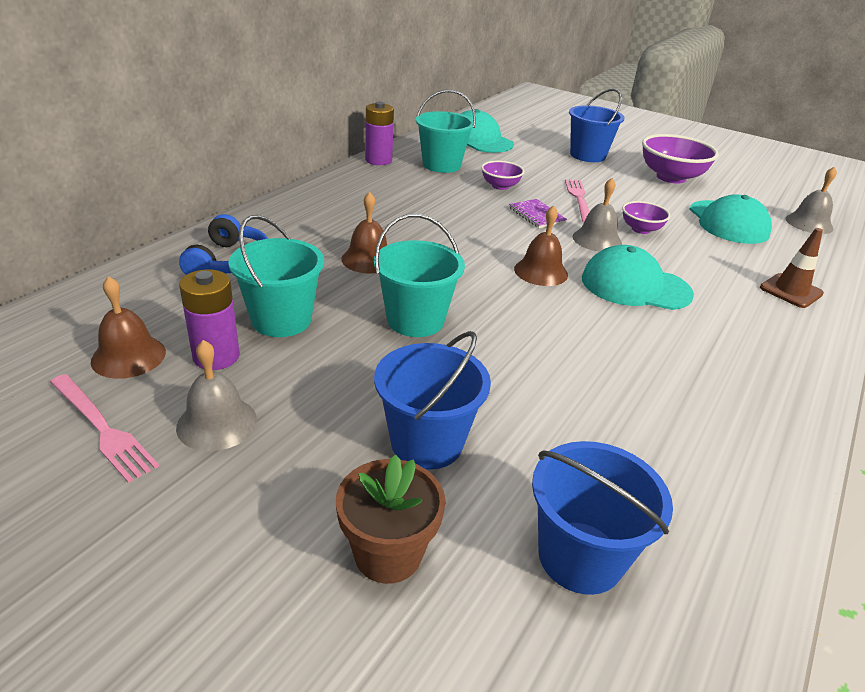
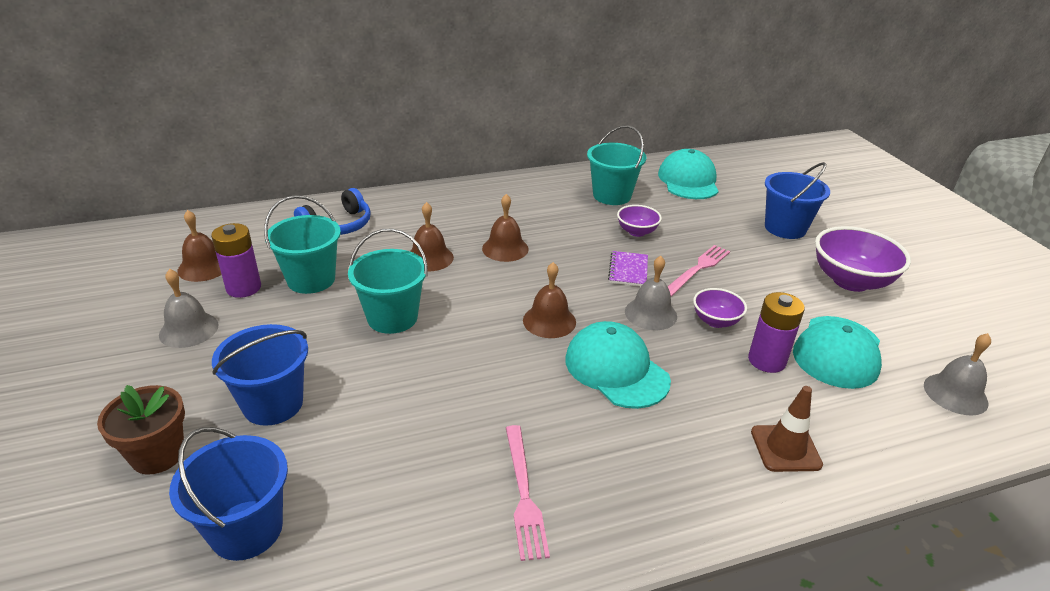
camera: 40 degrees right, 0 degrees up
pink fork [50,374,159,483] -> pink fork moved to [506,425,550,561]
purple battery [365,102,394,165] -> purple battery moved to [748,292,805,373]
none -> brown bell [482,194,529,262]

